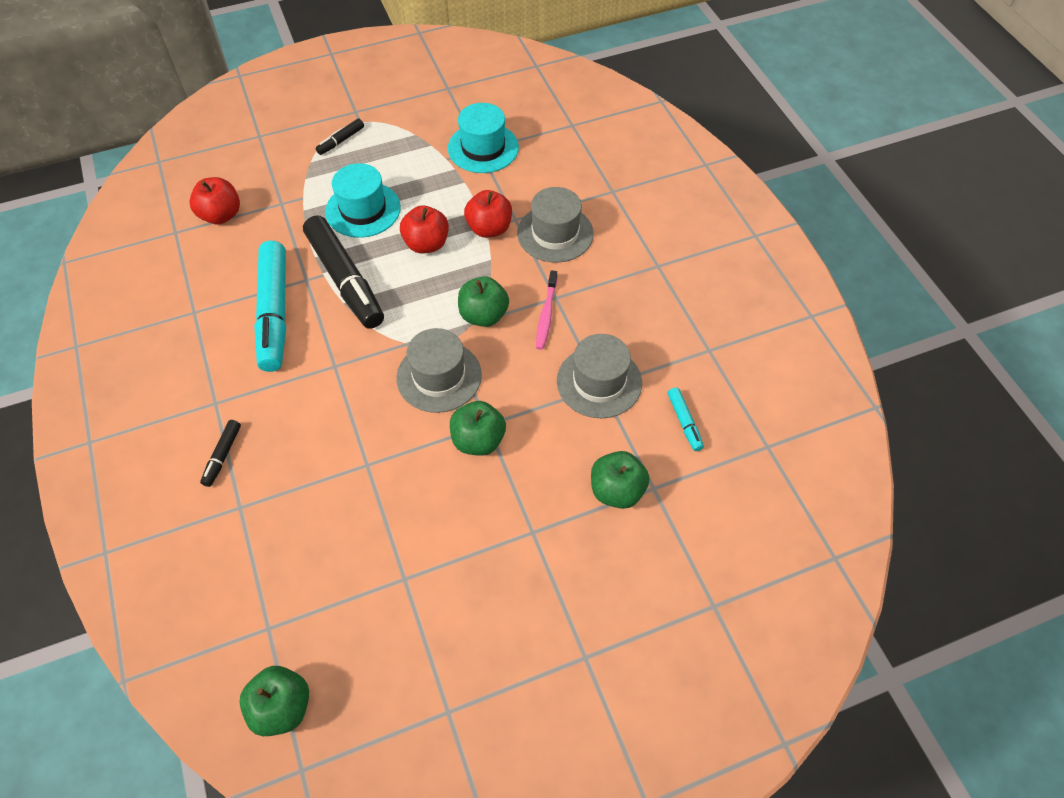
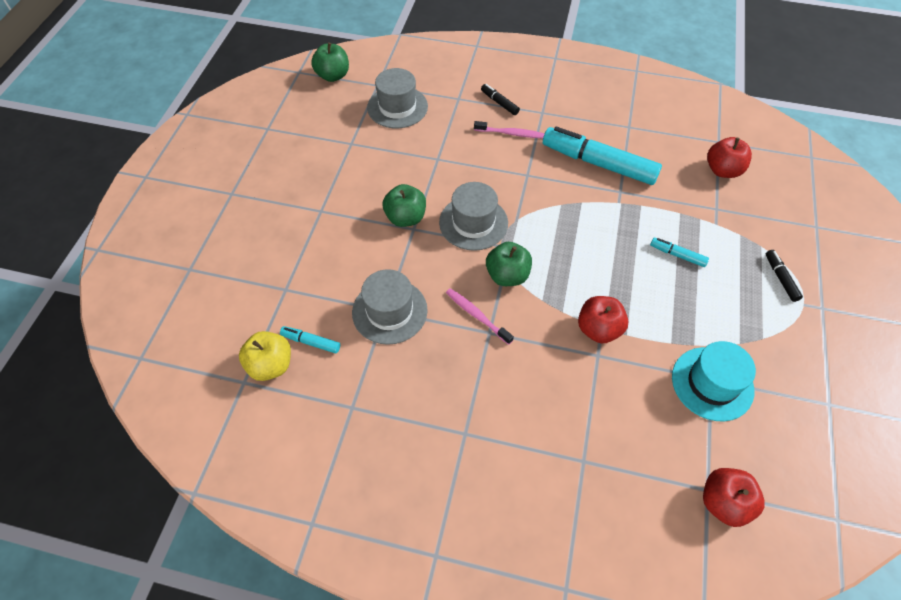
camera: 125 degrees right, 0 degrees up
black marker [303,215,384,329] -> none
turquoise hat [325,163,401,238] -> turquoise marker [650,238,709,267]
red apple [400,205,449,253] -> red apple moved to [703,468,764,527]
grey hat [517,187,594,262] -> grey hat moved to [367,68,428,128]
green apple [591,451,649,509] -> none
none -> yellow apple [239,331,291,381]
none -> pink toothbrush [474,121,545,138]

